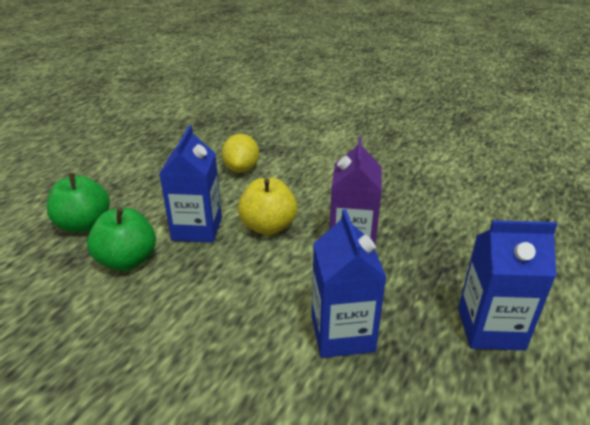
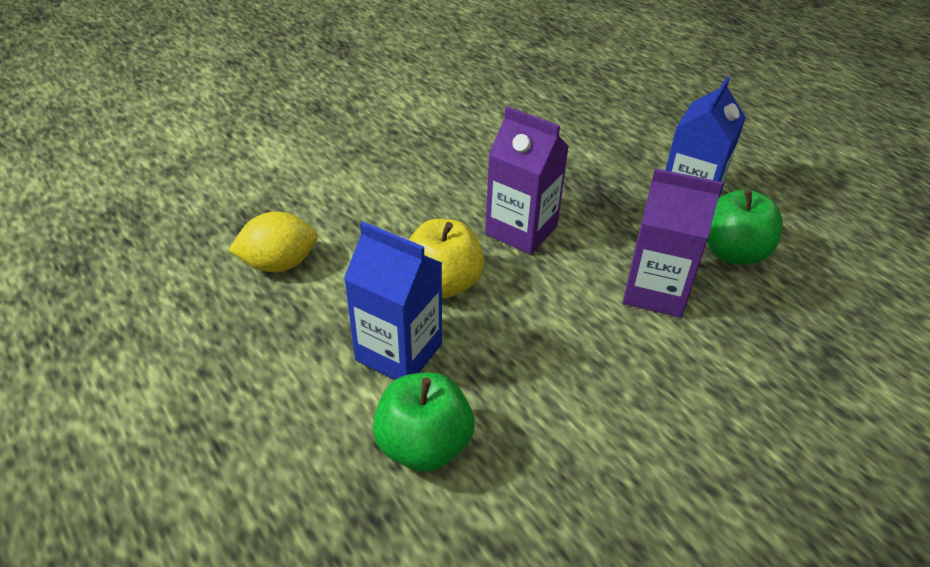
camera: 65 degrees left, 10 degrees up
green apple [47,173,110,232] -> green apple moved to [707,189,783,265]
yellow lemon [222,134,259,173] -> yellow lemon turned 45 degrees counterclockwise [229,212,318,272]
blue carton [312,209,386,358] -> purple carton [623,168,723,318]

